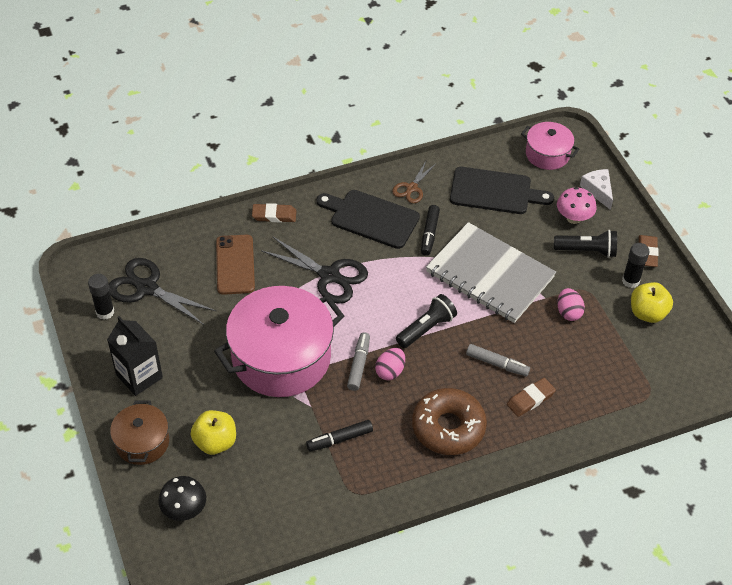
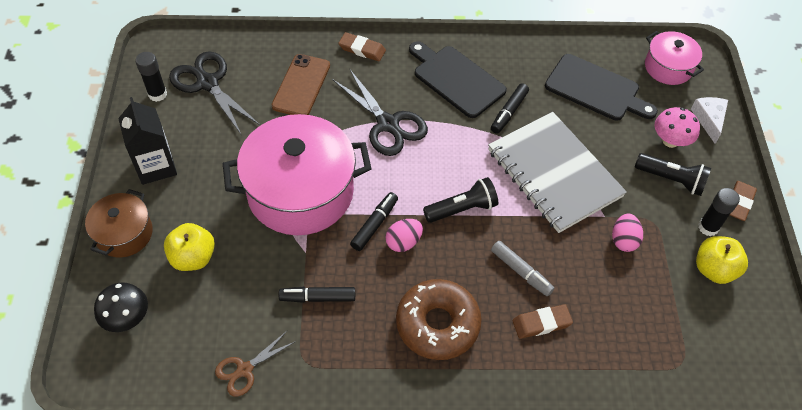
camera: 20 degrees right, 5 degrees up
grey marker [347,332,370,391] -> black marker [350,192,398,251]
brown scissors [392,161,437,203] -> brown scissors moved to [215,331,296,397]

